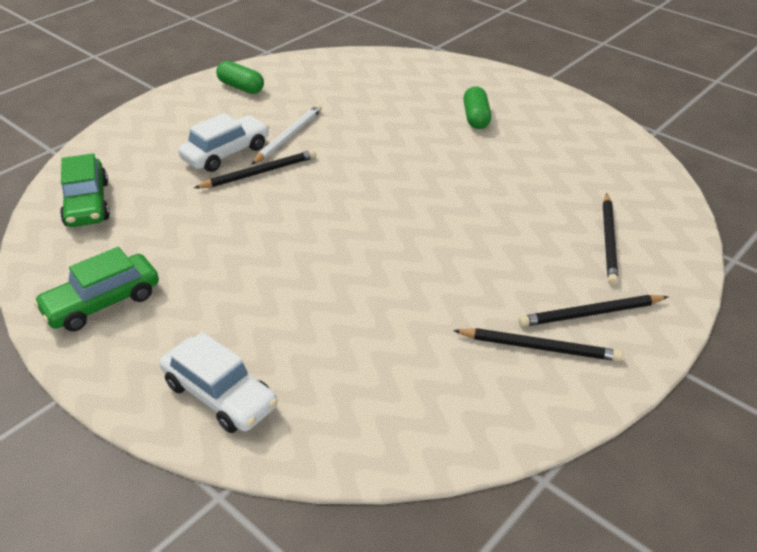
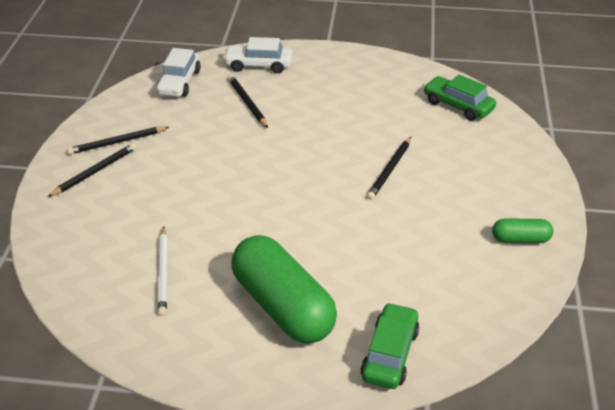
camera: 145 degrees right, 0 degrees up
green car [33,247,159,331] -> green car moved to [361,303,420,389]
white car [178,113,269,172] -> white car moved to [156,48,201,97]
white pencil [251,105,322,165] -> white pencil moved to [158,226,168,316]
green capsule [463,86,491,129] -> green capsule [231,235,337,344], size x2.15
black pencil [603,193,618,285] -> black pencil moved to [228,75,268,128]

